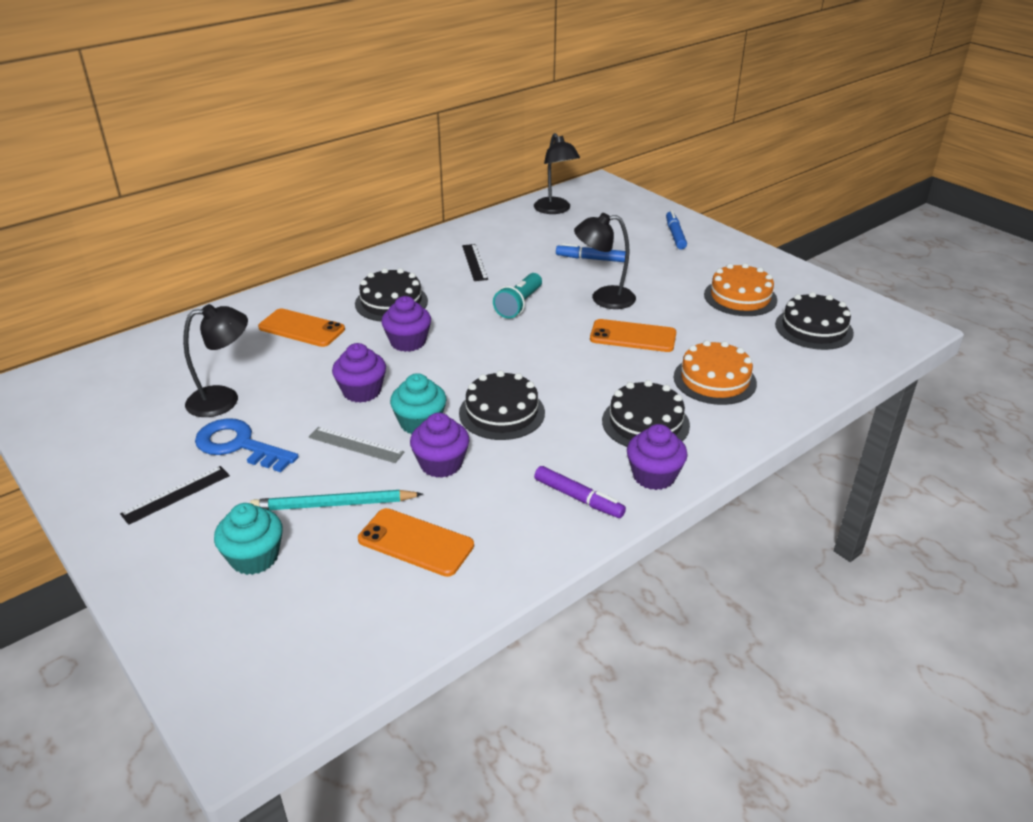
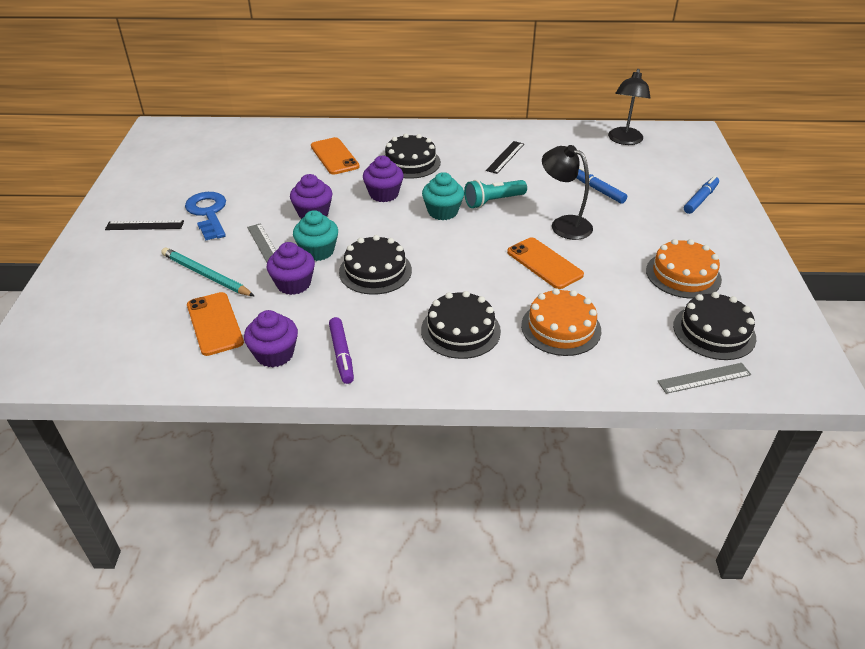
camera: 40 degrees right, 5 degrees up
black lamp [183,304,248,417] -> none
turquoise cupcake [214,503,283,575] -> turquoise cupcake moved to [422,172,464,220]
purple cupcake [627,424,688,490] -> purple cupcake moved to [244,310,298,367]
none -> grey ruler [658,363,751,394]

